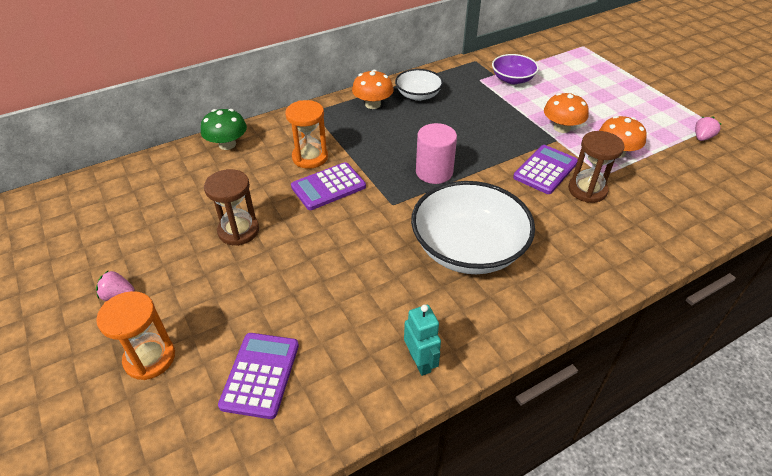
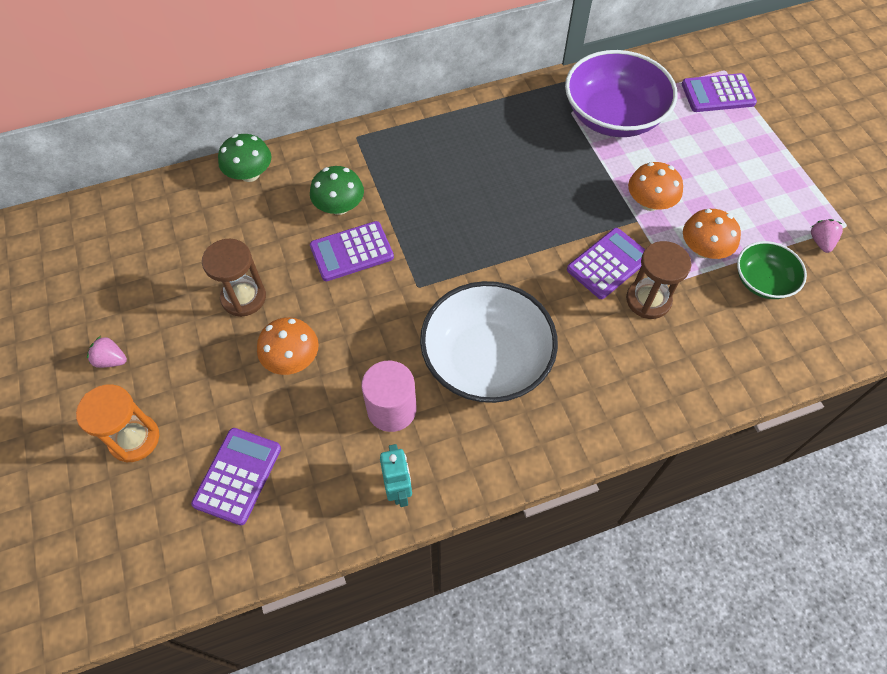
camera: 10 degrees right, 15 degrees up
orange hourglass [285,100,328,169] -> green mushroom [310,166,364,215]
orange mushroom [352,70,393,109] -> orange mushroom moved to [257,317,319,375]
white bowl [395,69,443,101] -> none
pink cylinder [416,123,457,184] -> pink cylinder moved to [361,361,416,432]
purple bowl [492,54,539,84] -> purple bowl [565,50,677,137], size x1.86
pink strawberry [695,116,721,141] -> pink strawberry turned 45 degrees counterclockwise [811,219,843,253]
none -> purple calculator [682,73,757,112]
none -> green bowl [737,241,807,299]

